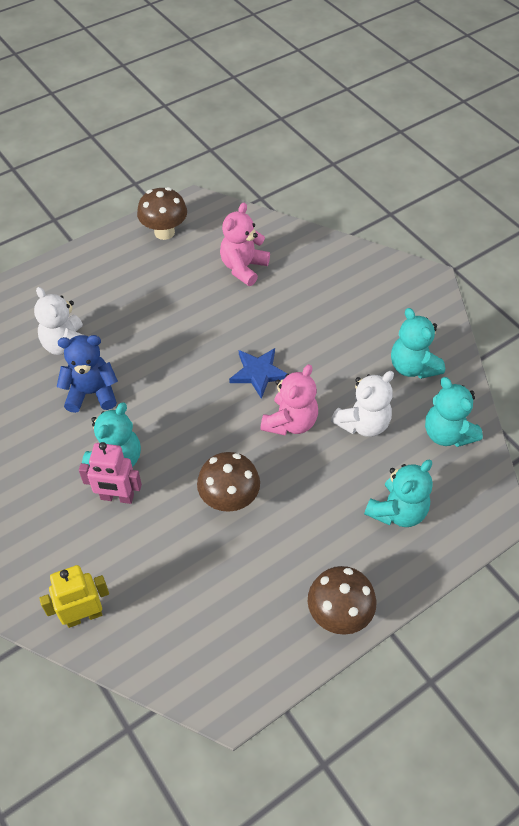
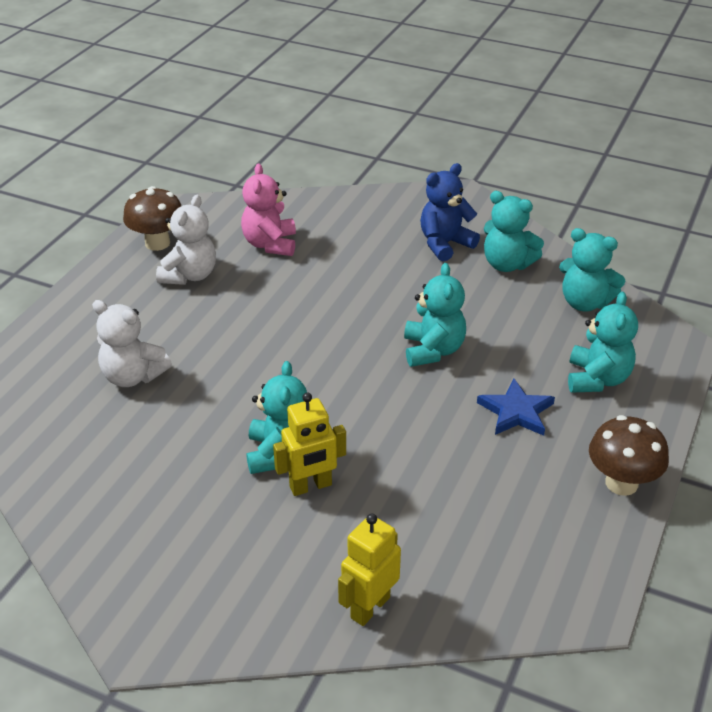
camera: 30 degrees left, 15 degrees down
blue teddy bear [57,335,118,413] -> blue teddy bear moved to [420,163,480,261]
pink robot [79,442,142,504] -> yellow robot [273,393,346,496]
brown mushroom [197,452,260,512] -> none
blue star [229,348,288,399] -> blue star moved to [477,378,555,436]
pink teddy bear [260,364,318,436] -> turquoise teddy bear [404,263,466,367]
white teddy bear [331,371,394,437] -> white teddy bear moved to [156,195,216,285]

